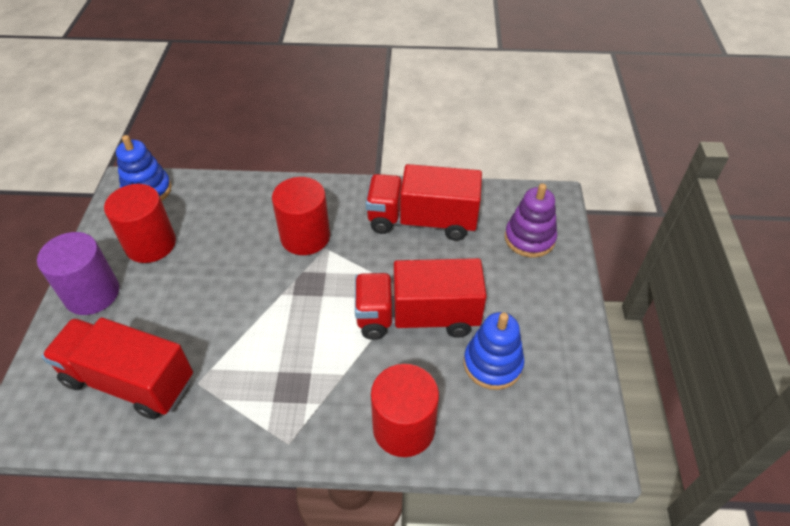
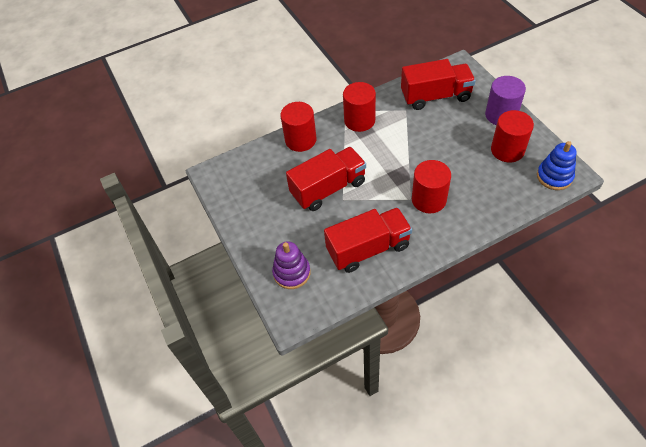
camera: 155 degrees right, 5 degrees up
blue stacking toy [464,312,524,390] -> none
none -> red cylinder [343,82,376,132]

